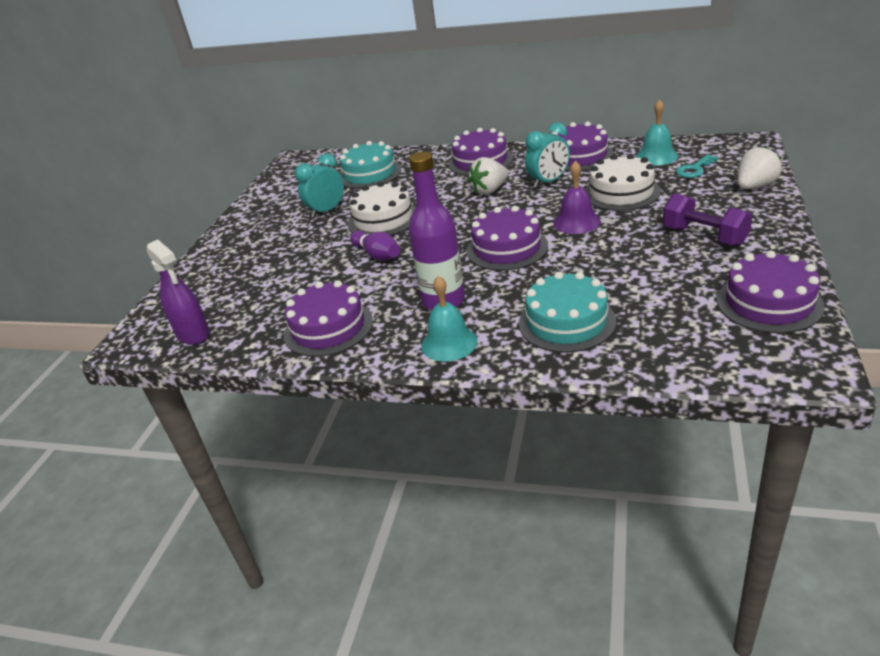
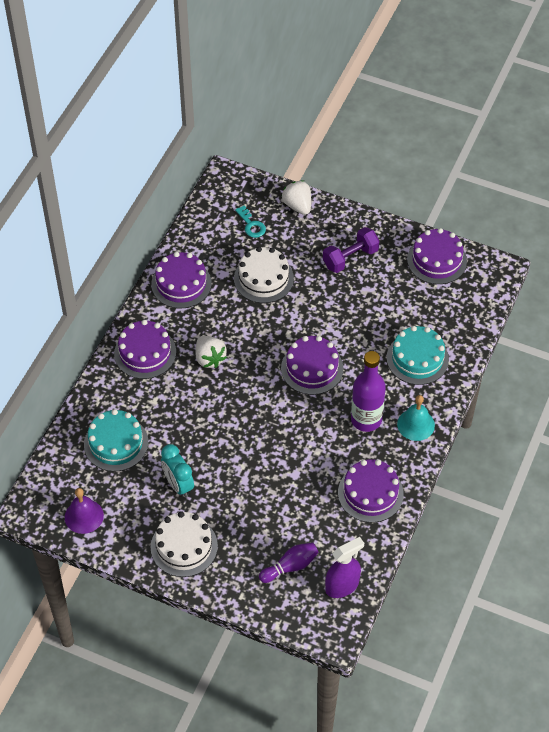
camera: 85 degrees left, 20 degrees up
white cake [348,182,416,235] -> white cake moved to [151,511,218,577]
purple bowling pin [350,231,400,261] -> purple bowling pin moved to [259,542,319,583]
turquoise clock [525,122,570,188] -> none
purple bell [554,161,600,234] -> purple bell moved to [65,488,104,534]
turquoise bell [636,99,678,166] -> none

